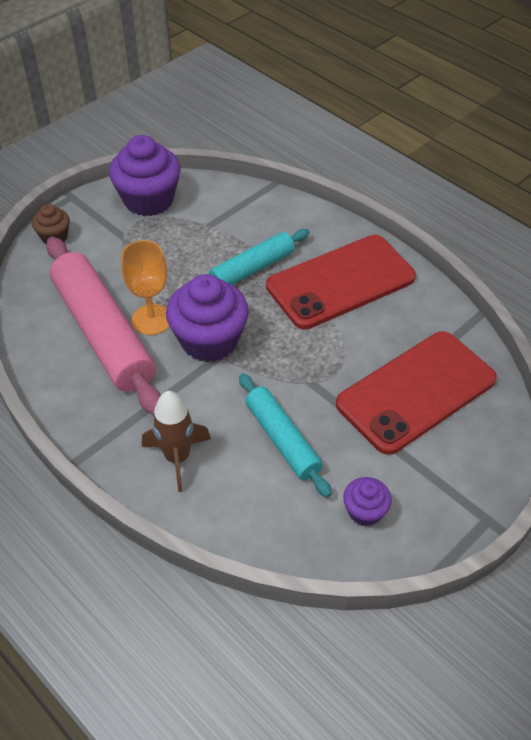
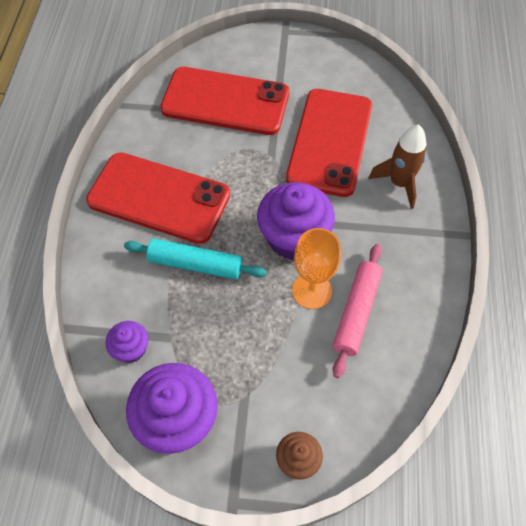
camera: 130 degrees left, 10 degrees up
pink rolling pin [46,237,161,415] -> pink rolling pin [333,244,382,378], size x0.58
turquoise rolling pin [239,373,332,497] -> red phone [286,89,372,197]
purple cupcake [343,477,392,527] -> purple cupcake moved to [106,321,149,363]

